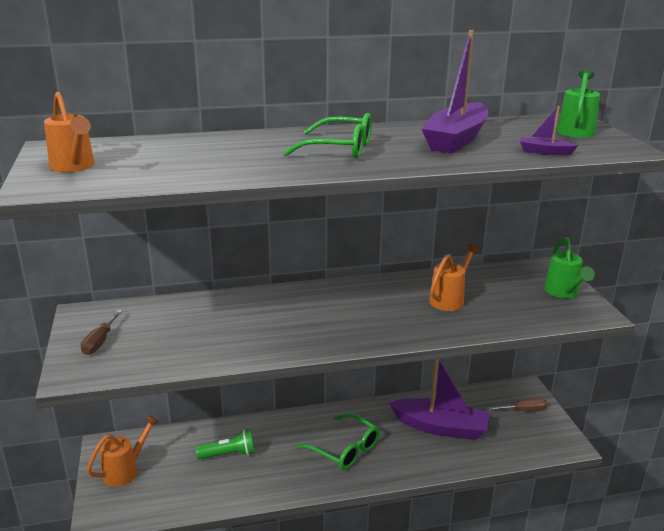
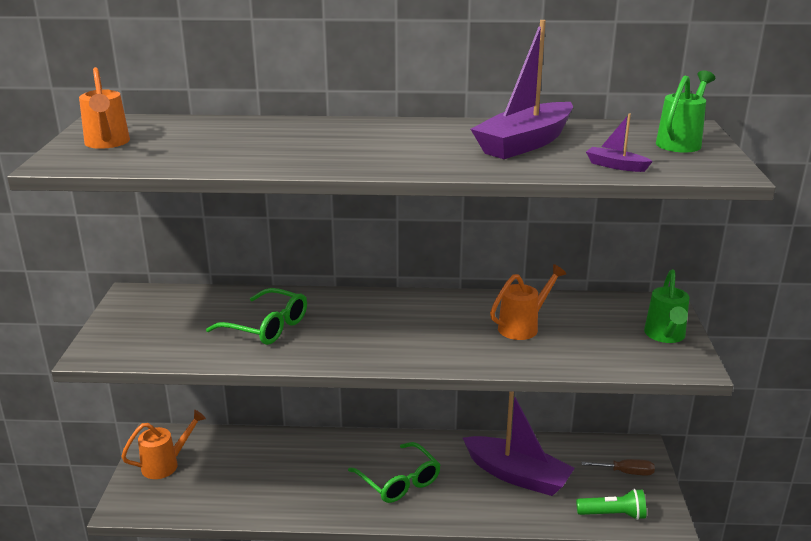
camera: 15 degrees right, 0 degrees up
brown screwdriver [80,310,122,355] -> none
green flashlight [196,429,255,459] -> green flashlight moved to [576,489,646,520]
green glasses [284,113,372,159] -> green glasses moved to [206,288,307,345]

